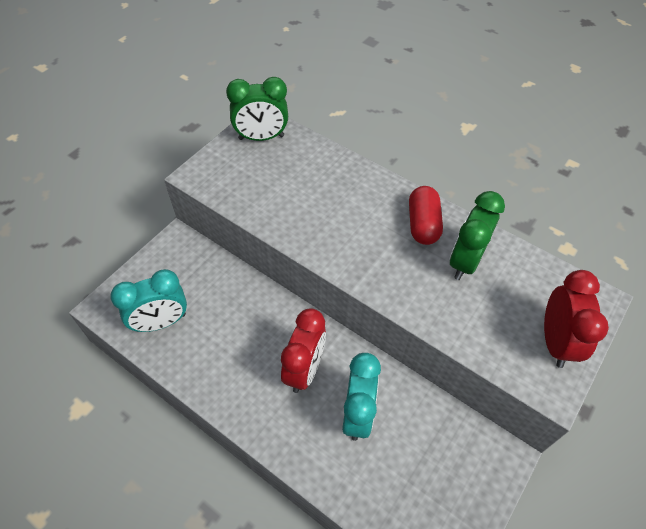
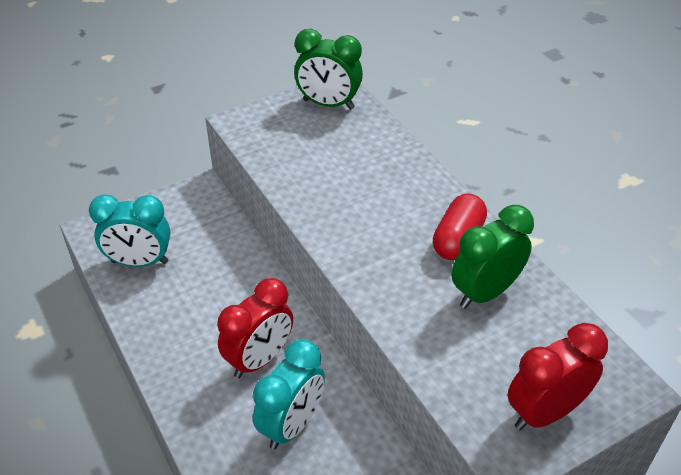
camera: 25 degrees right, 10 degrees down
red clock [544,270,609,368] -> red clock turned 150 degrees counterclockwise [508,323,608,430]

